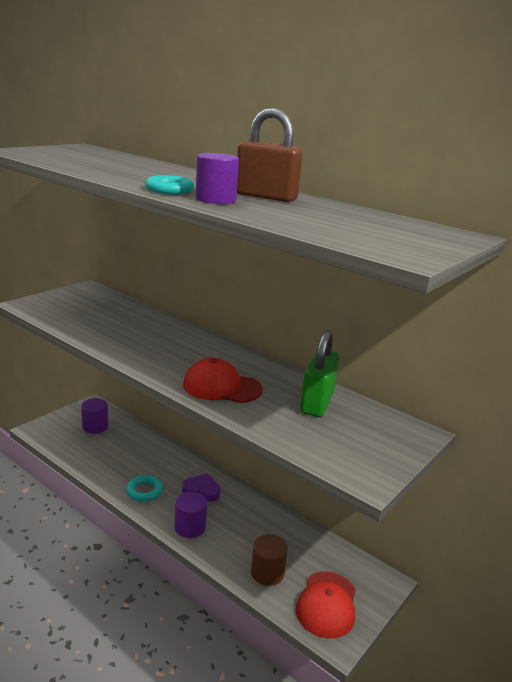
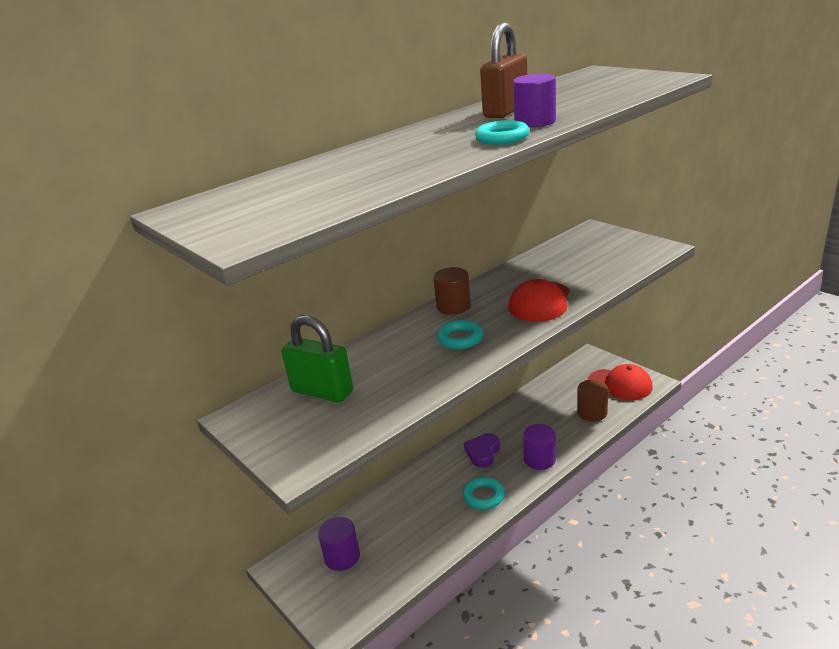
camera: 75 degrees left, 5 degrees up
green padlock [300,330,339,417] -> green padlock moved to [282,315,353,403]
none -> brown cylinder [433,267,471,315]
none -> turquoise ring [437,320,483,349]

